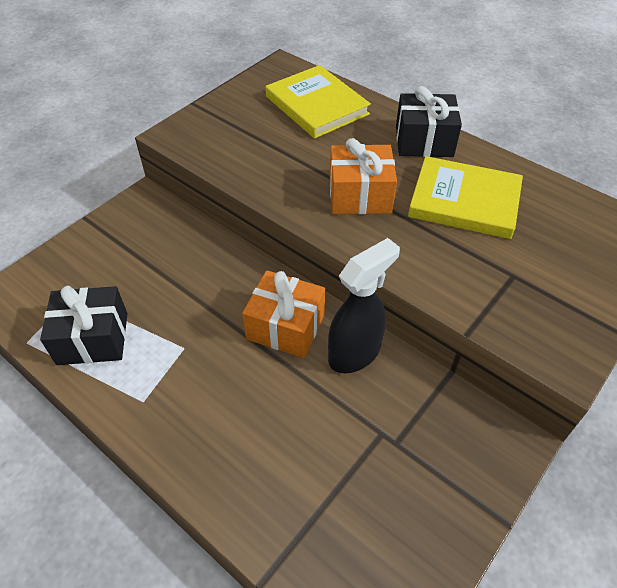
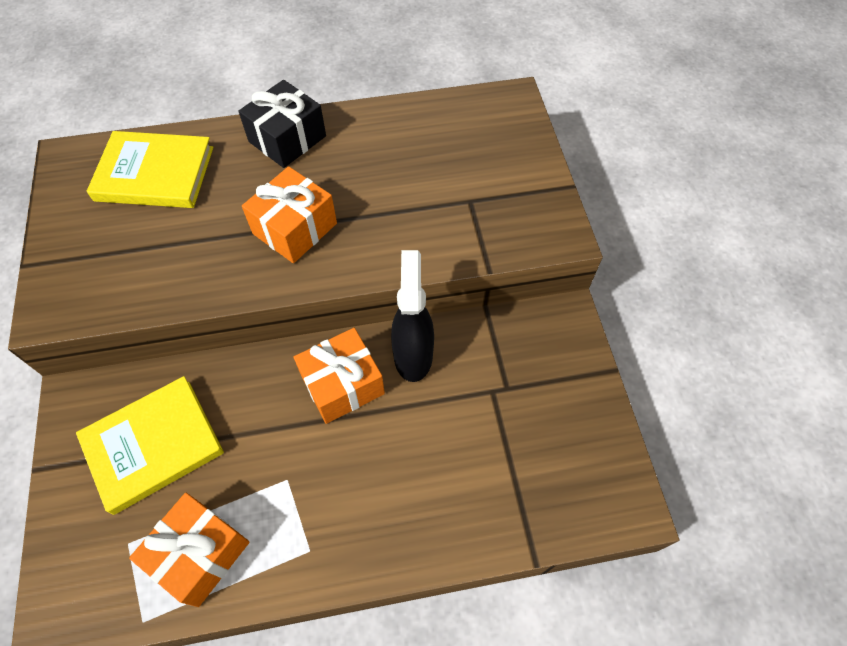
camera: 50 degrees left, 10 degrees up
black gift [40,286,128,365] -> orange gift [129,493,250,607]
yellow book [408,156,523,239] -> yellow book moved to [76,376,224,515]

